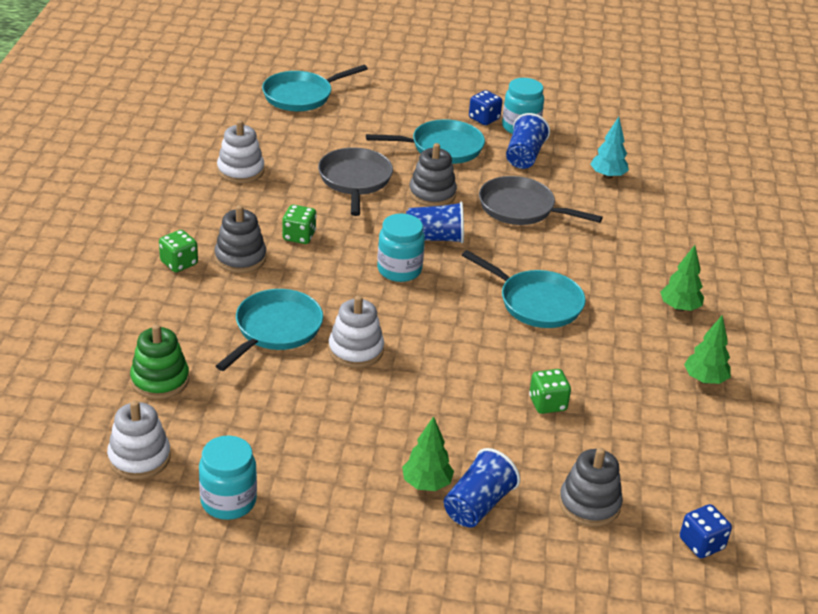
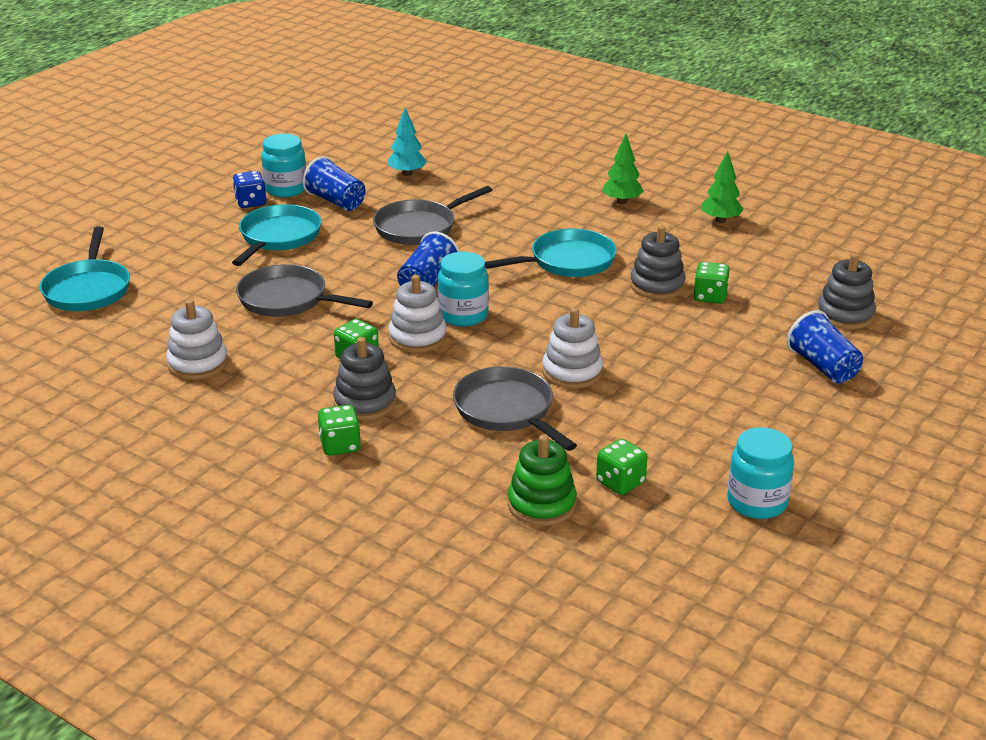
camera: 60 degrees left, 5 degrees down
white stacking toy [107,400,171,479] -> white stacking toy moved to [388,275,447,353]
turquoise pan [216,289,323,371] -> grey pan [453,366,577,451]
green tree [402,416,454,491] -> none
grey stacking toy [409,143,457,207] -> grey stacking toy moved to [630,225,686,299]
blue dice [680,504,732,558] -> none
none -> green dice [596,439,648,495]

